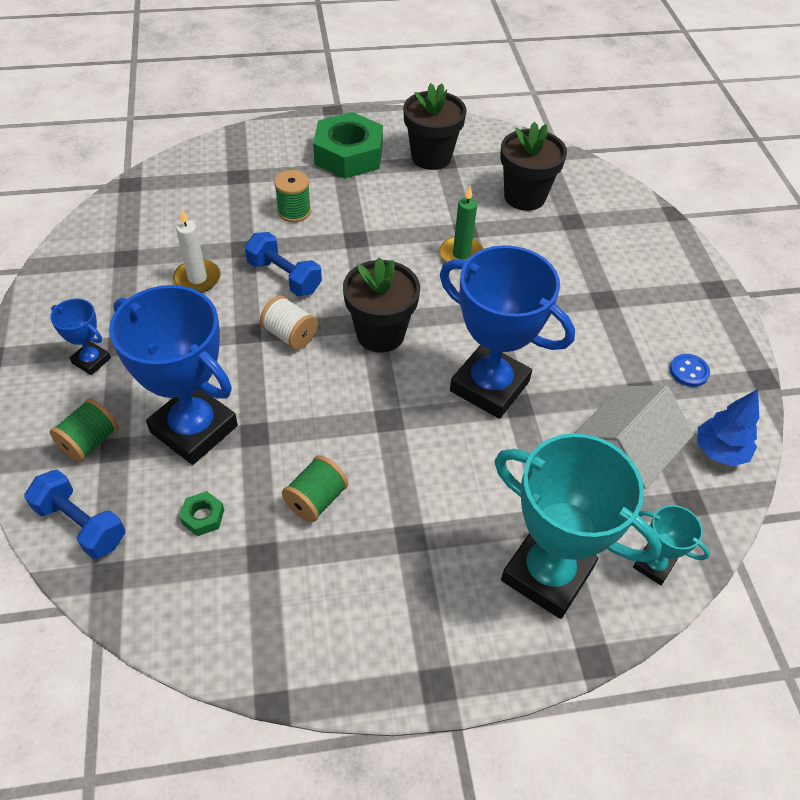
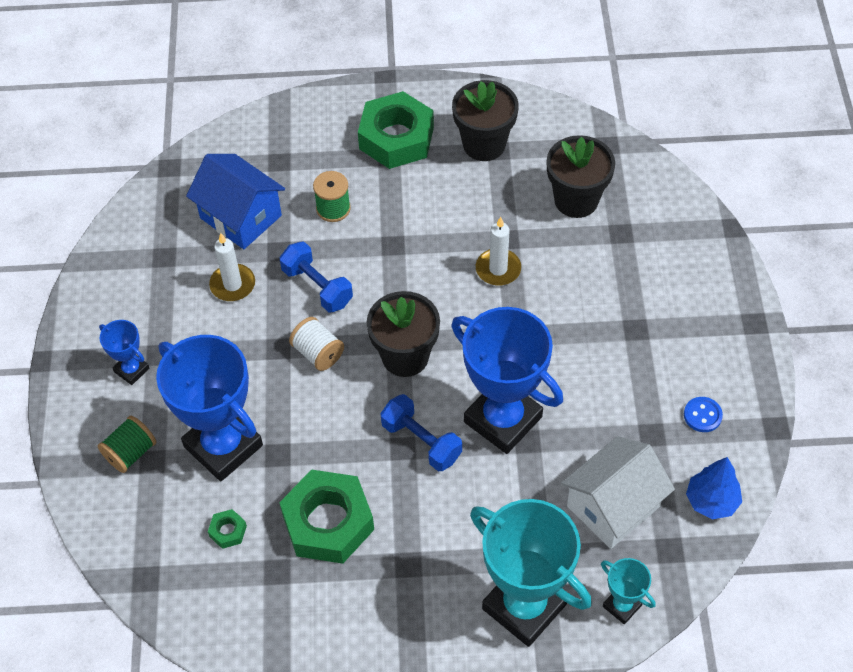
camera: 10 degrees right, 5 degrees up
blue dumbbell [24,470,125,559] -> blue dumbbell moved to [380,394,462,471]
green spool [282,455,348,522] -> green nut [279,469,374,564]
green candle [440,187,484,262] -> white candle [476,217,521,286]
none -> blue house [186,154,285,249]

